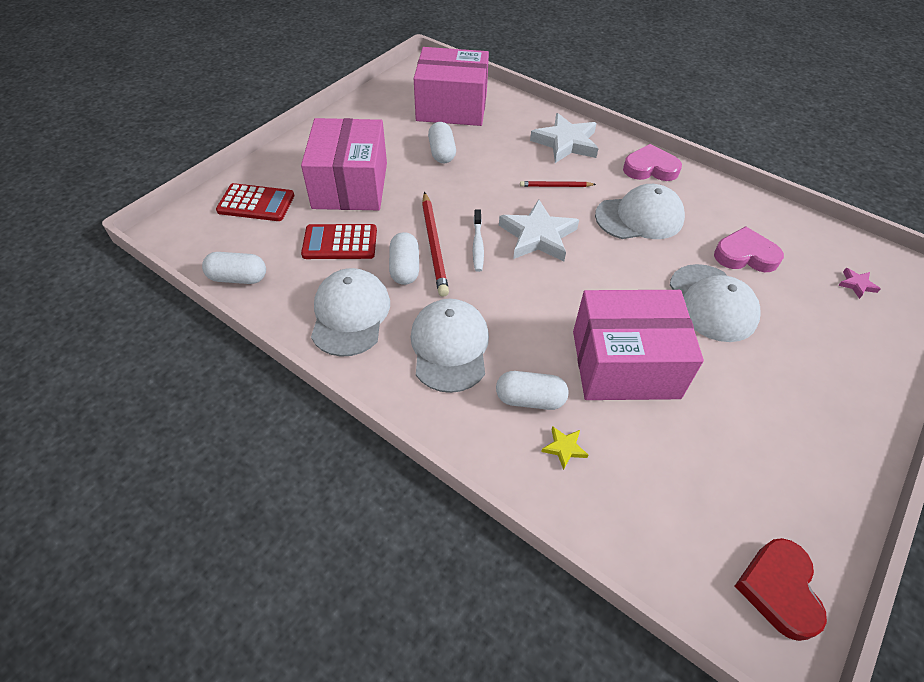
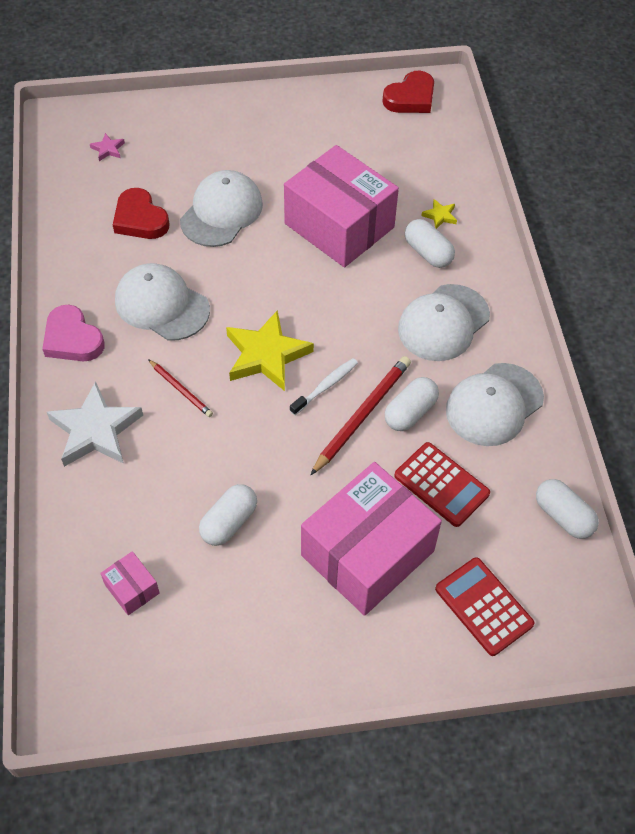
camera: 135 degrees left, 5 degrees up
pink box [414,47,489,126] -> pink box [100,551,160,615], size x0.41
white star [499,199,579,261] -> yellow star [226,311,314,391]
pink heart [714,226,784,272] -> red heart [113,188,169,239]

